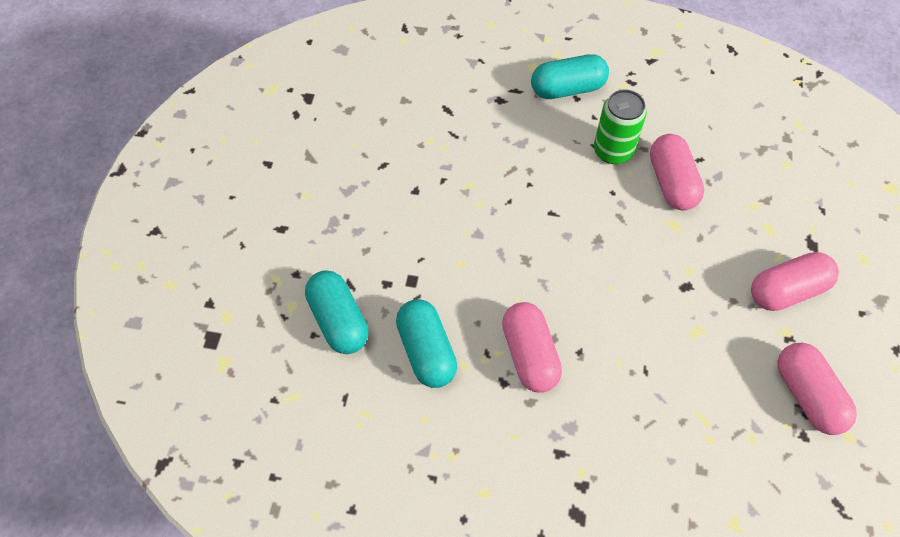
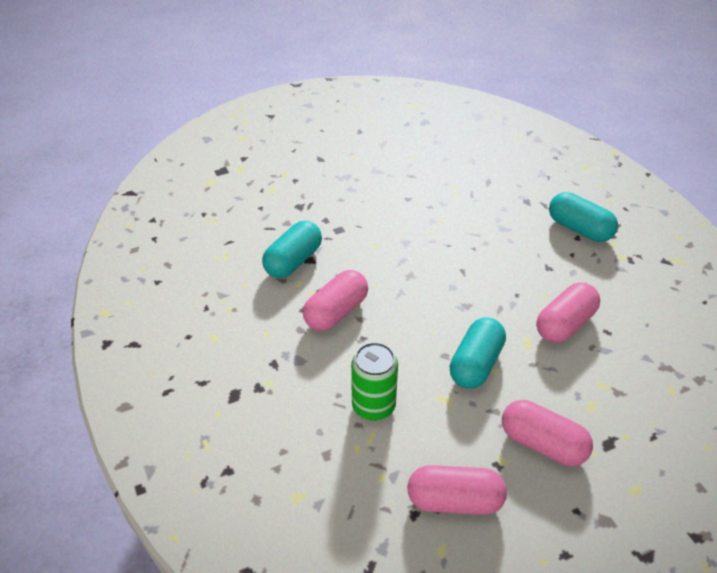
camera: 55 degrees right, 15 degrees down
turquoise capsule [305,270,368,354] -> turquoise capsule moved to [450,317,506,389]
green can [594,89,647,164] -> green can moved to [351,342,398,421]
pink capsule [777,343,857,435] -> pink capsule turned 60 degrees clockwise [407,465,507,515]

